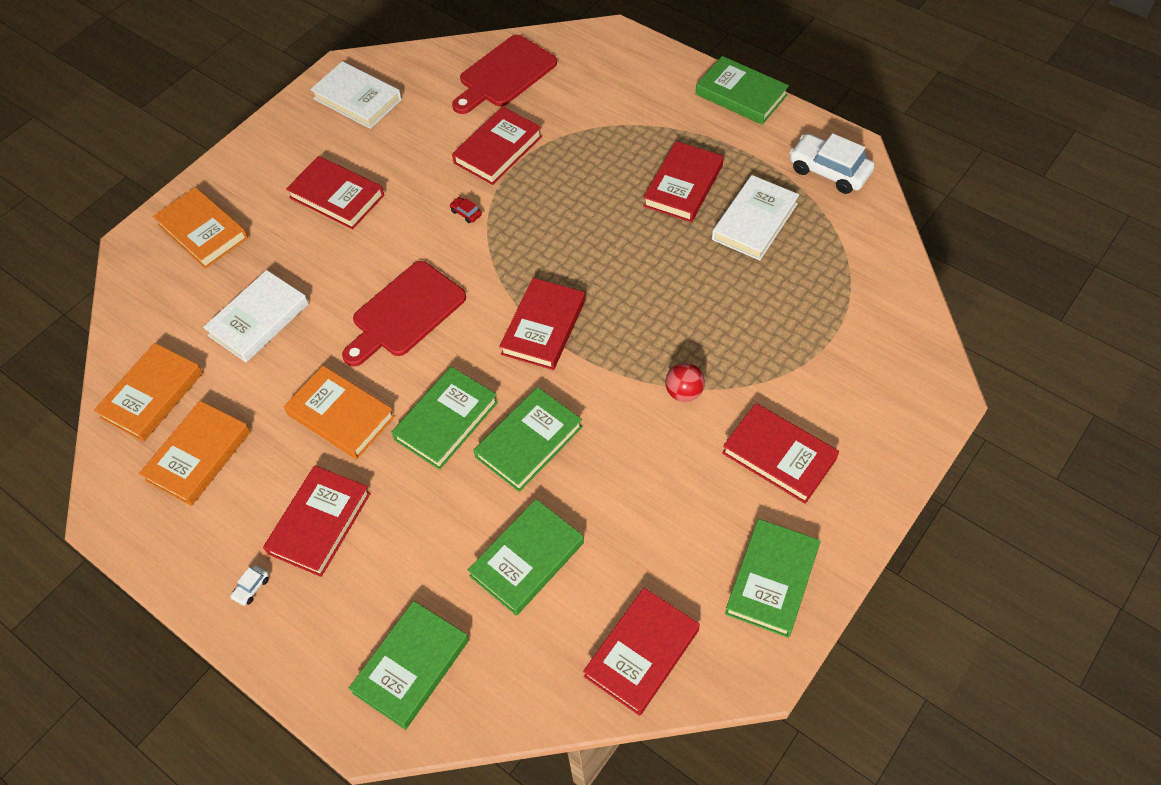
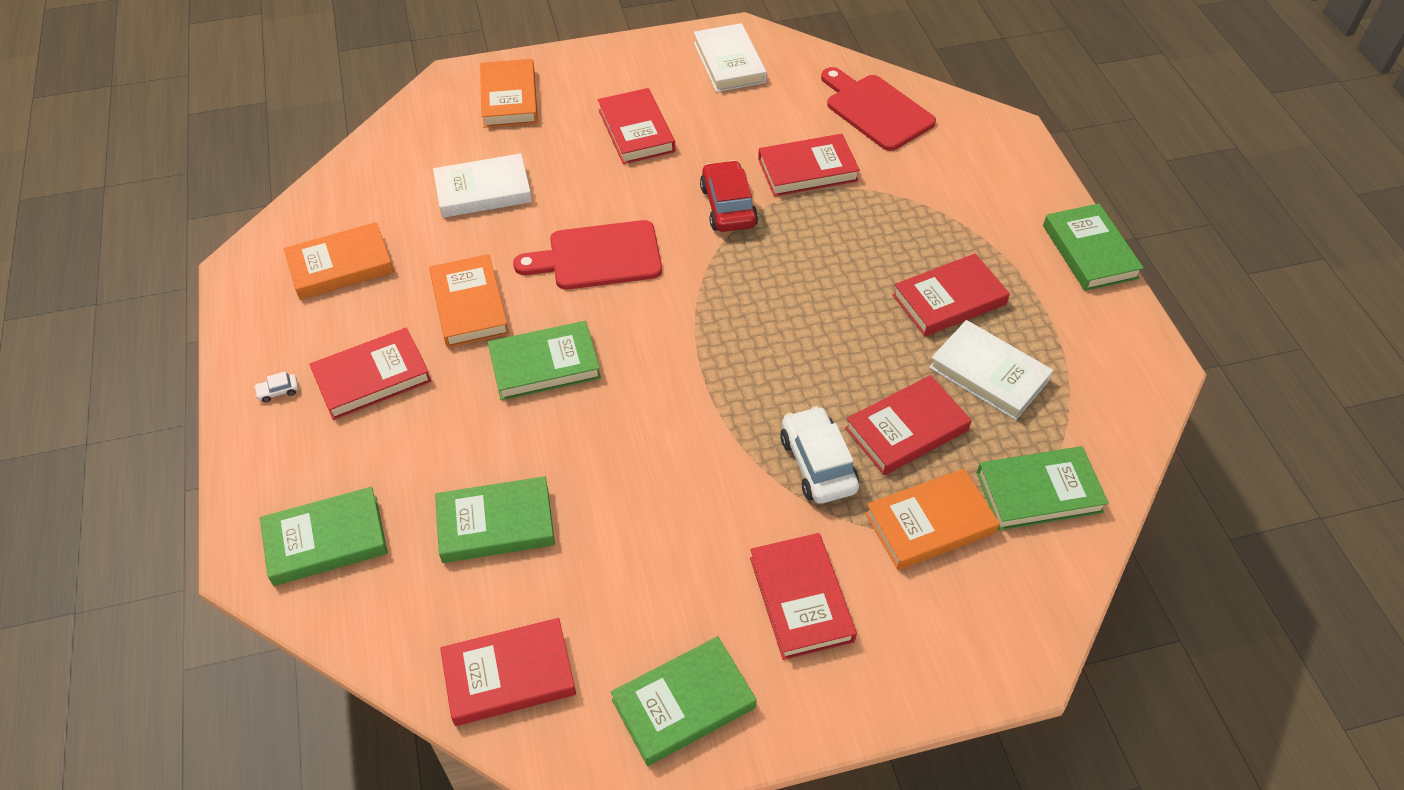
camera: 35 degrees right, 5 degrees down
orange book [94,343,203,442] -> orange book moved to [865,469,1000,570]
red car [450,197,482,223] -> red car [700,160,758,232], size x2.43
red cutting board [452,35,557,114] -> red cutting board turned 60 degrees clockwise [821,67,936,151]
green book [474,387,583,492] -> green book moved to [977,446,1109,530]
red book [499,278,585,370] -> red book moved to [845,375,972,475]
red ball [665,363,705,402] -> none
white book [712,175,799,261] -> white book turned 60 degrees clockwise [929,320,1053,420]
white car [789,133,875,194] -> white car moved to [780,406,859,504]

